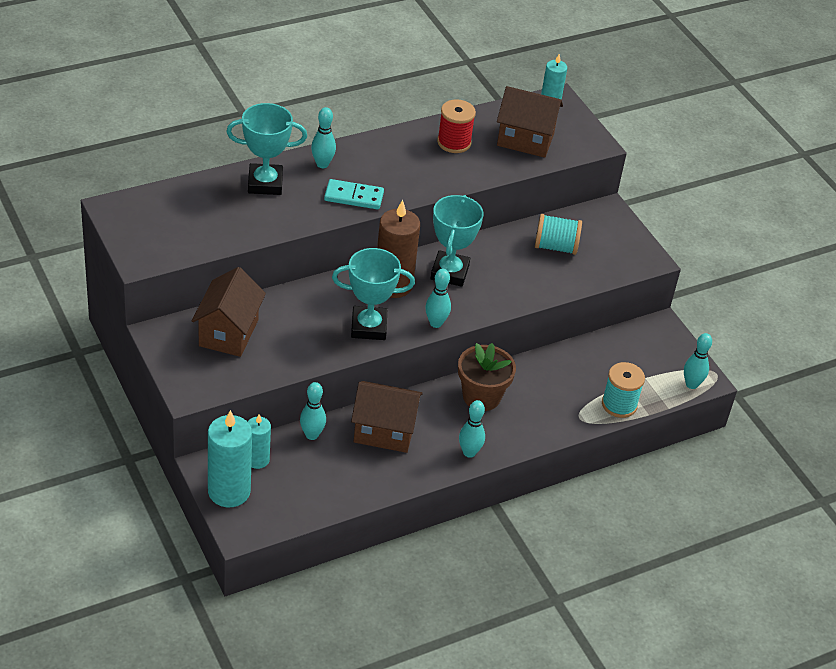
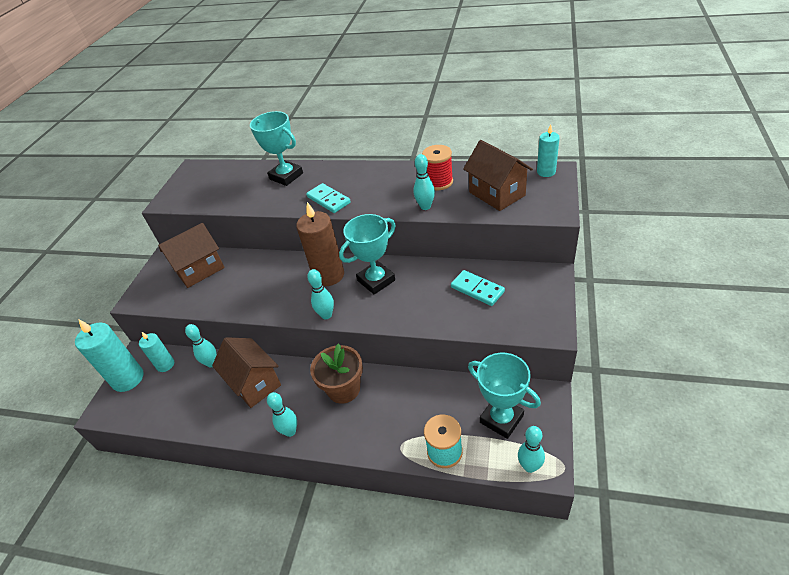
camera: 50 degrees right, 0 degrees up
turquoise bowling pin [311,107,336,168] -> turquoise bowling pin moved to [414,154,435,210]
turquoise trophy [332,248,415,340] -> turquoise trophy moved to [468,353,541,439]
turquoise spool [535,214,582,255] -> turquoise domino [451,270,505,306]

